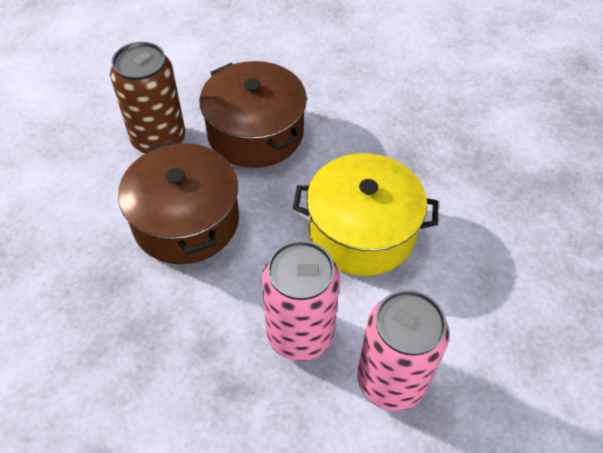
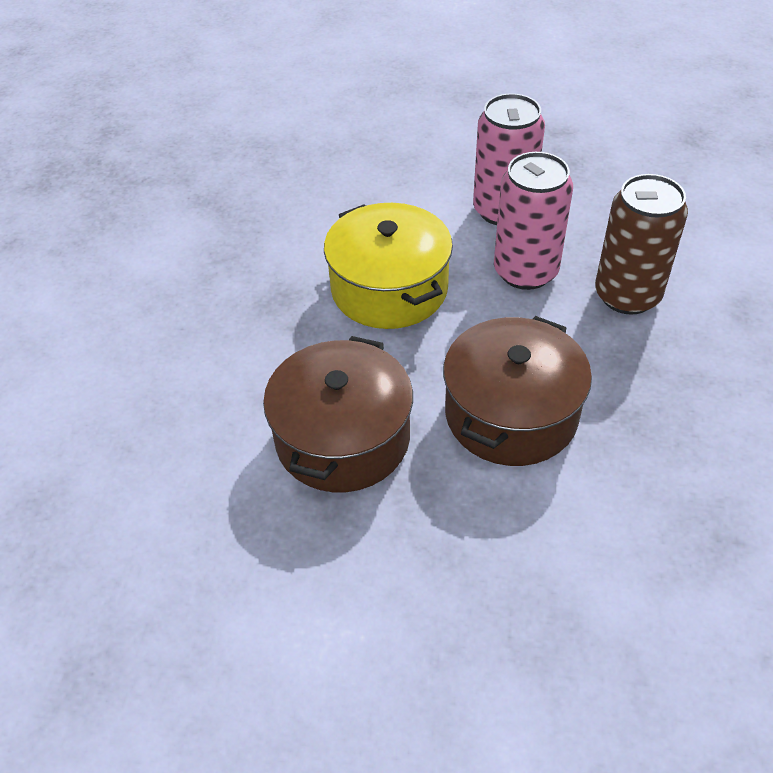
camera: 125 degrees left, 5 degrees down
brown can [110,42,185,154] -> brown can moved to [595,174,688,315]

